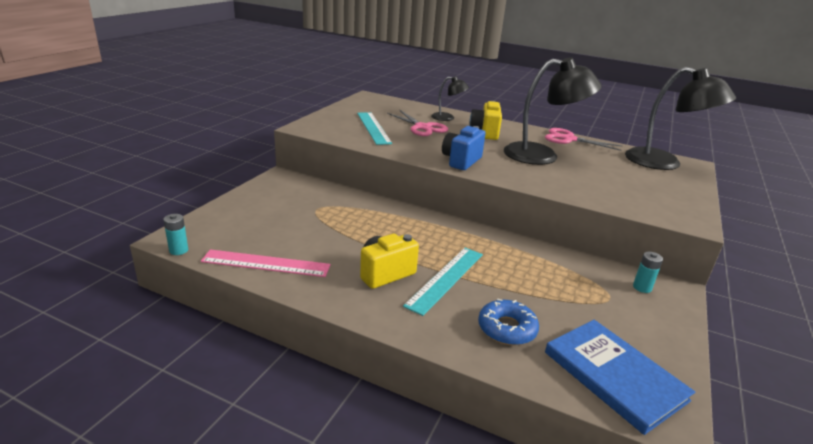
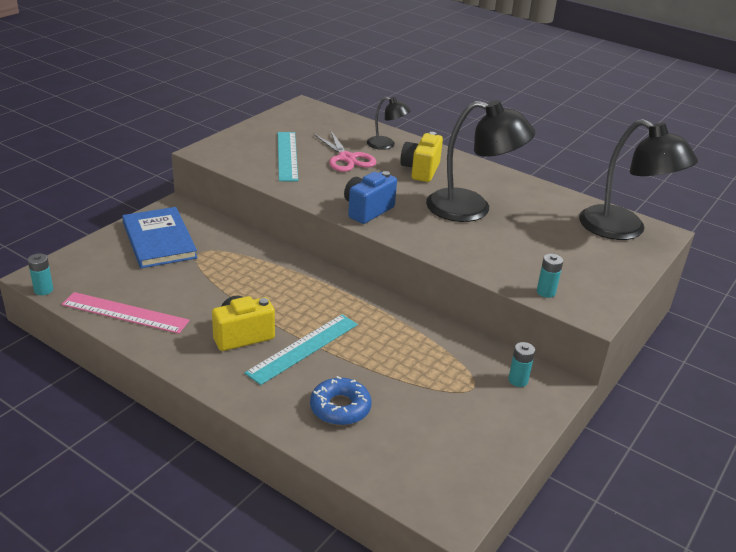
camera: 10 degrees right, 5 degrees up
pink scissors [545,128,622,151] -> none
blue book [545,320,695,435] -> blue book moved to [122,207,198,268]
none -> turquoise battery [537,254,563,298]

